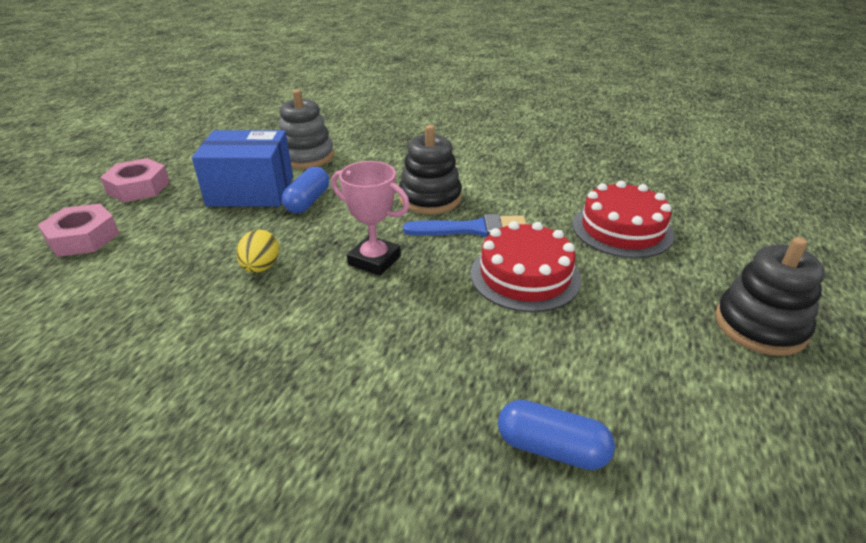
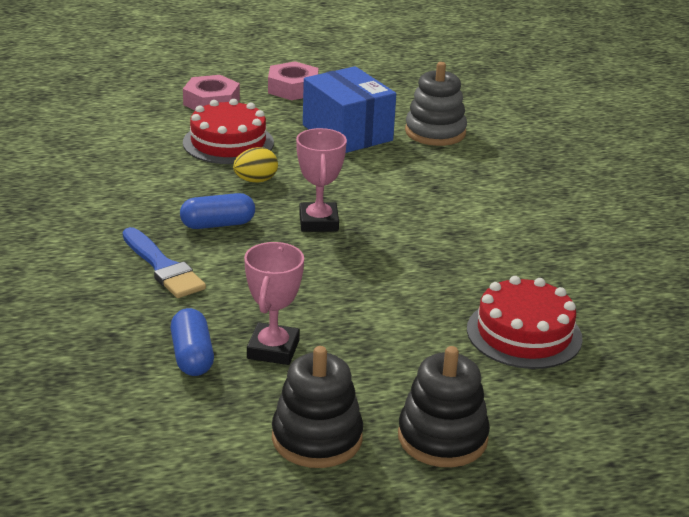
camera: 55 degrees right, 5 degrees down
blue capsule [282,167,329,213] -> blue capsule moved to [180,193,255,229]
black stacking toy [399,125,462,214] -> black stacking toy moved to [272,346,363,468]
blue brush [403,214,527,237] -> blue brush moved to [122,227,206,298]
red cake [470,221,581,312] -> red cake moved to [183,99,274,164]
none -> pink trophy [244,242,304,365]

